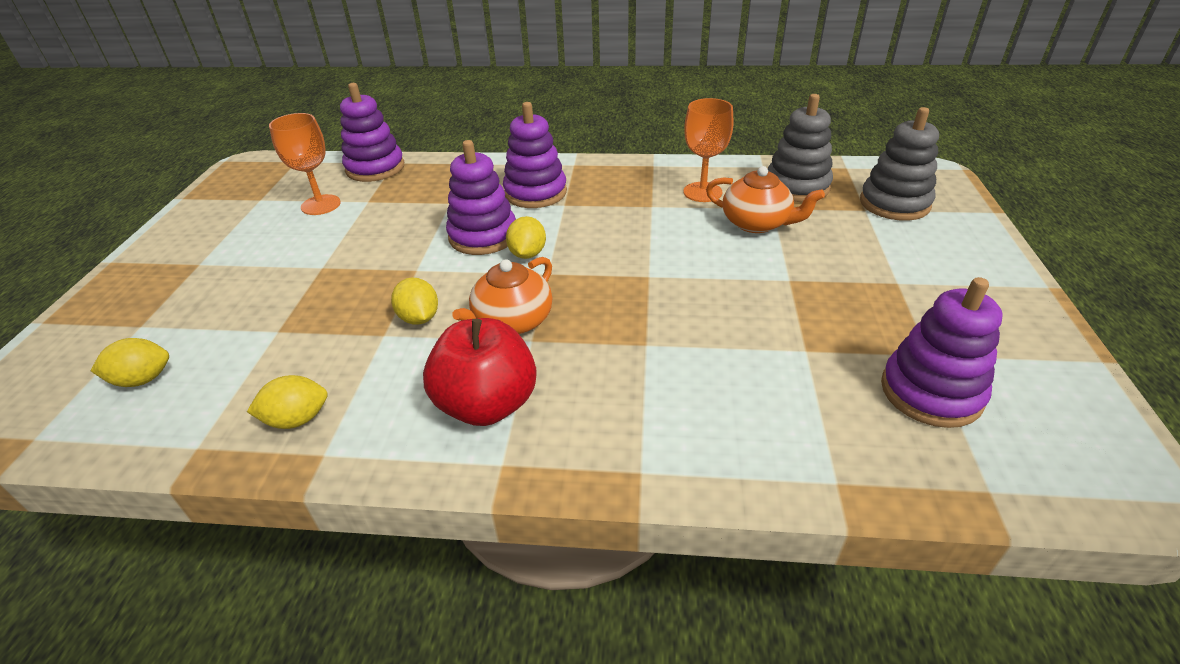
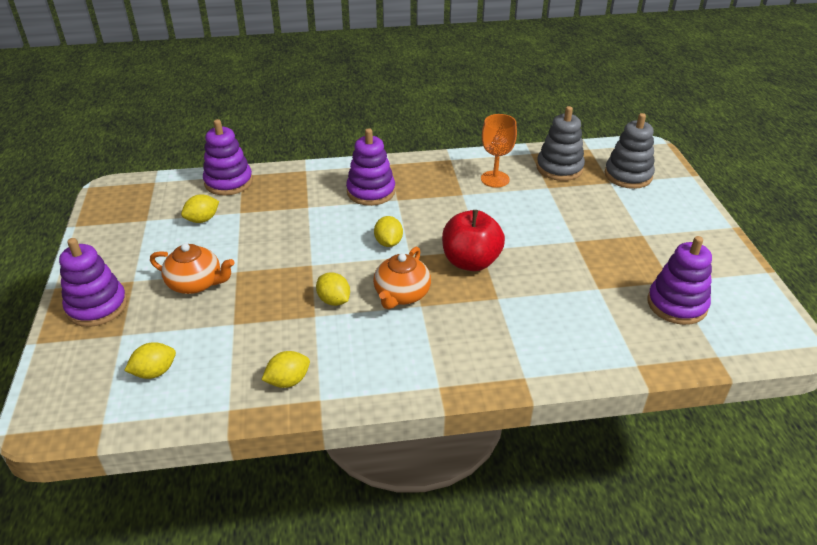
camera: 15 degrees left, 0 degrees up
orange goblet [269,113,341,215] -> yellow lemon [181,194,219,223]
red apple [423,318,537,426] -> red apple moved to [442,210,505,271]
purple stacking toy [446,140,516,255] -> purple stacking toy moved to [59,238,127,327]
orange teapot [706,166,825,233] -> orange teapot moved to [150,243,234,294]

